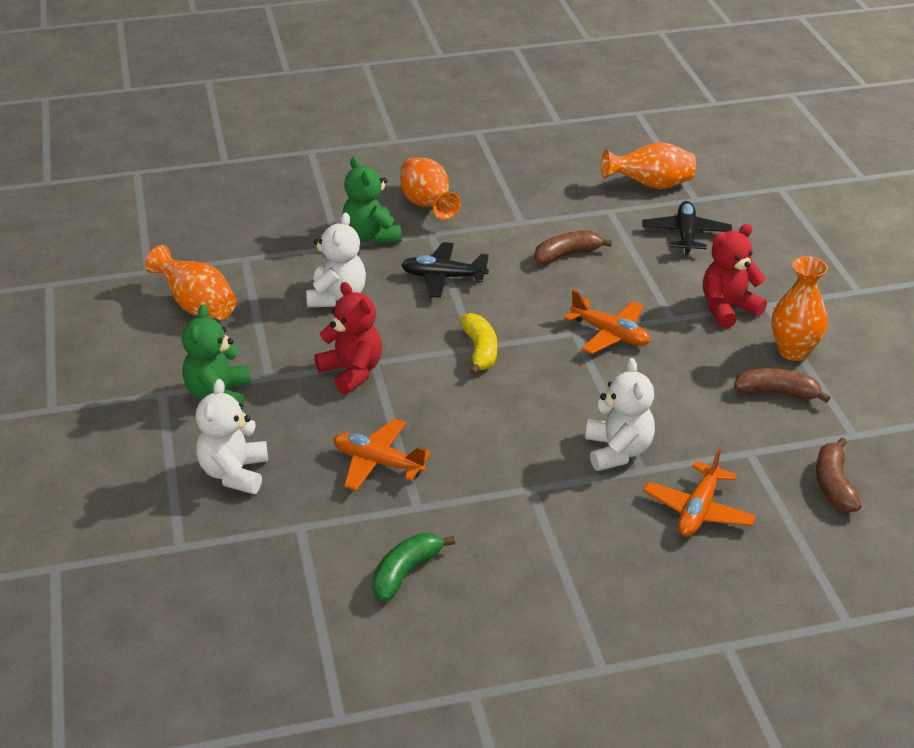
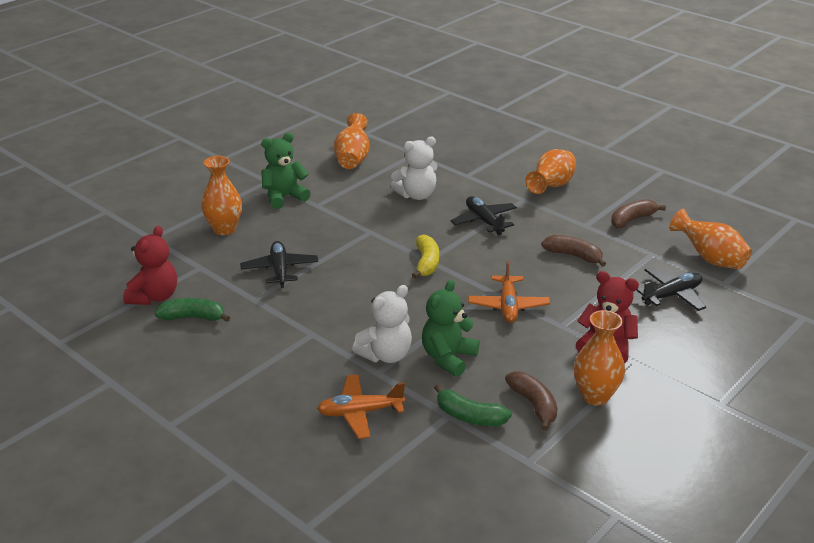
camera: 55 degrees right, 5 degrees down
white teddy bear [196,379,268,494] -> orange vase [201,156,242,235]
red teddy bear [314,282,382,394] -> red teddy bear moved to [123,226,177,305]
orange plane [334,419,431,491] -> black plane [240,241,318,288]
green teddy bear [343,156,402,244] -> green teddy bear moved to [422,280,480,377]
yellow banana [460,313,497,375] -> yellow banana turned 45 degrees counterclockwise [412,234,439,278]
brown banana [816,437,862,512] -> brown banana moved to [611,199,666,228]
none -> green banana [434,384,512,426]

